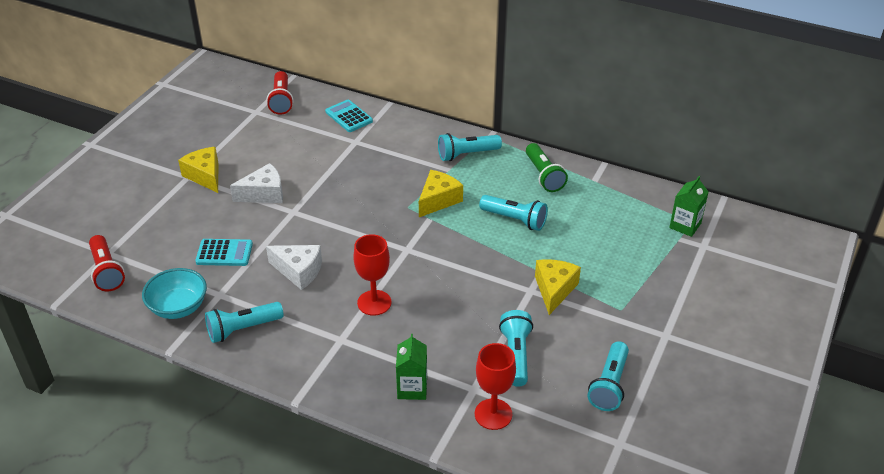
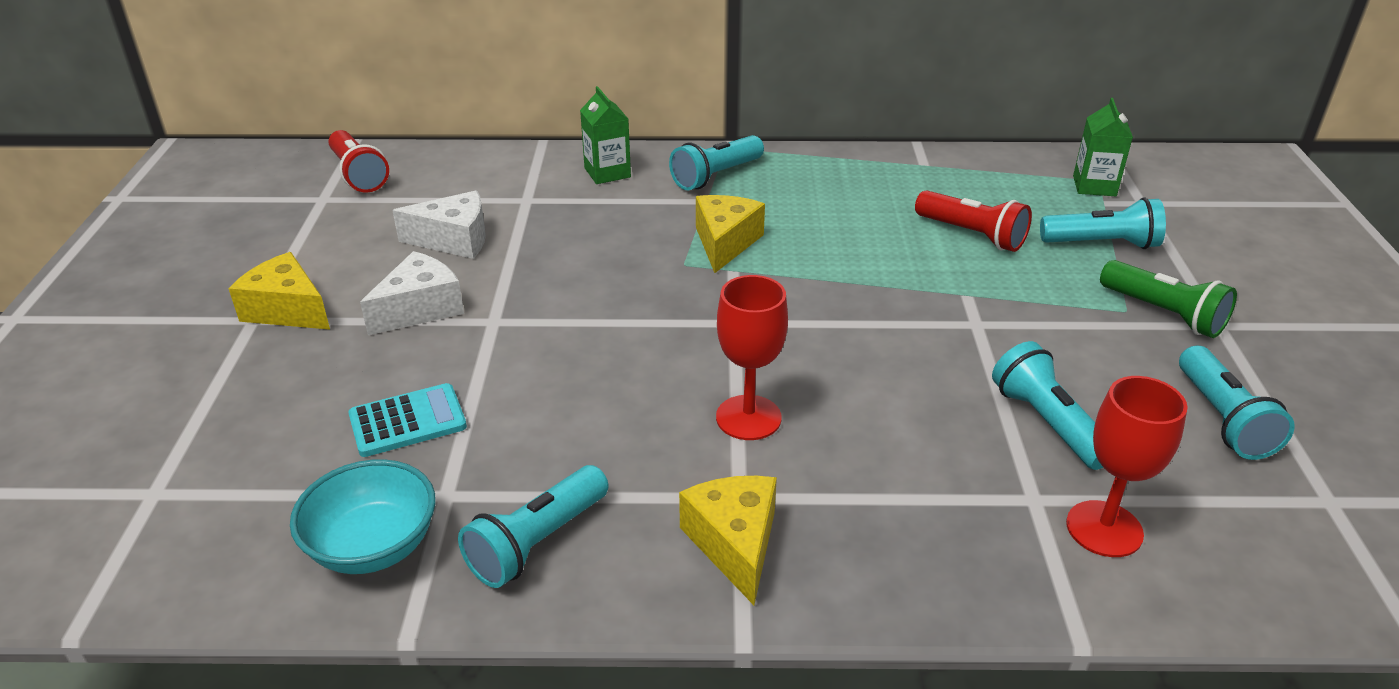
camera: 25 degrees left, 5 degrees down
red flashlight [89,235,125,292] -> red flashlight moved to [915,190,1032,252]
white cheese [266,245,322,290] -> white cheese moved to [392,191,486,259]
turquoise calculator [325,100,373,132] -> none
green carton [396,334,427,400] -> green carton moved to [580,86,631,184]
turquoise flashlight [479,195,548,231] -> turquoise flashlight moved to [1040,197,1166,249]
green flashlight [526,143,568,192] -> green flashlight moved to [1100,260,1237,338]
yellow cheese [535,259,581,315] -> yellow cheese moved to [679,476,777,605]

